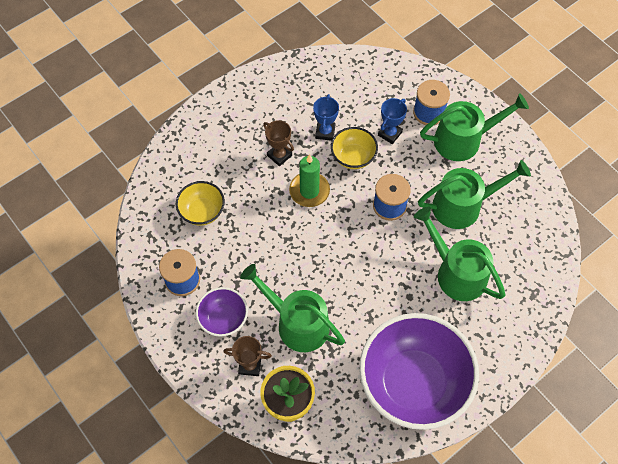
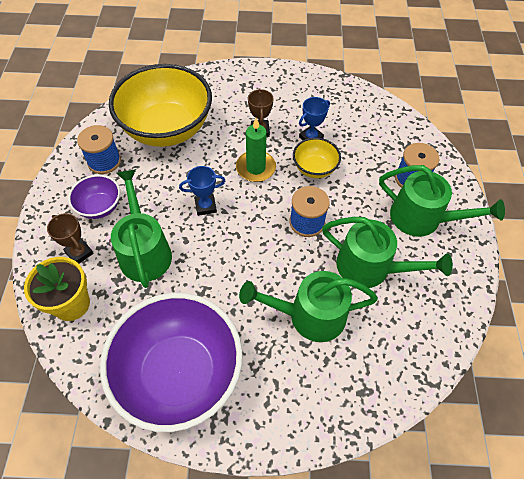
camera: 40 degrees right, 5 degrees down
yellow bowl [176,181,225,226] -> yellow bowl [109,64,212,147], size x2.14
blue trophy [378,98,407,144] -> blue trophy moved to [179,166,225,216]
green watering can [414,207,505,301] -> green watering can turned 90 degrees counterclockwise [239,271,378,342]

